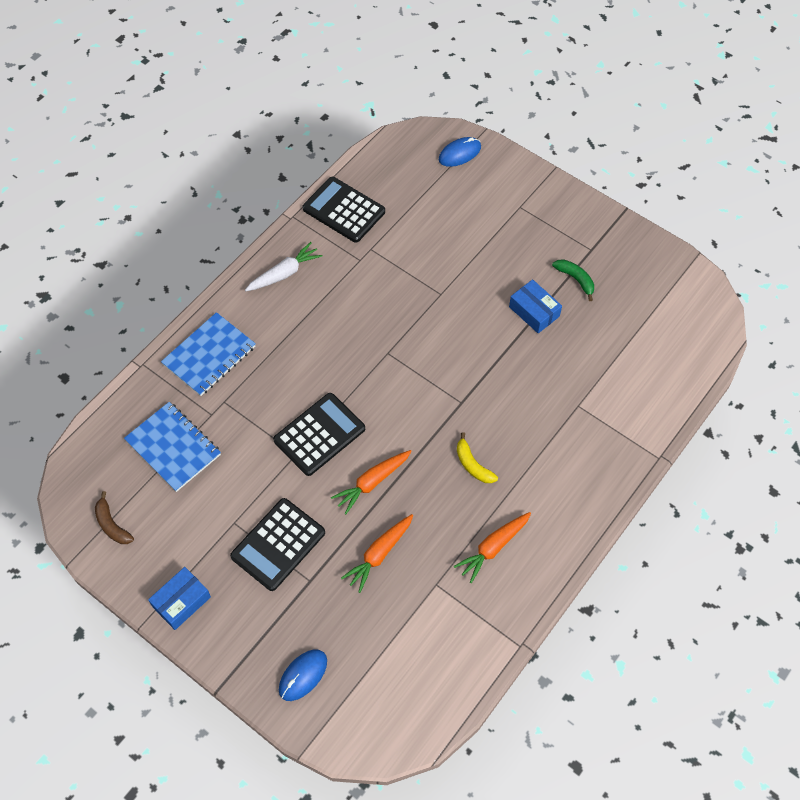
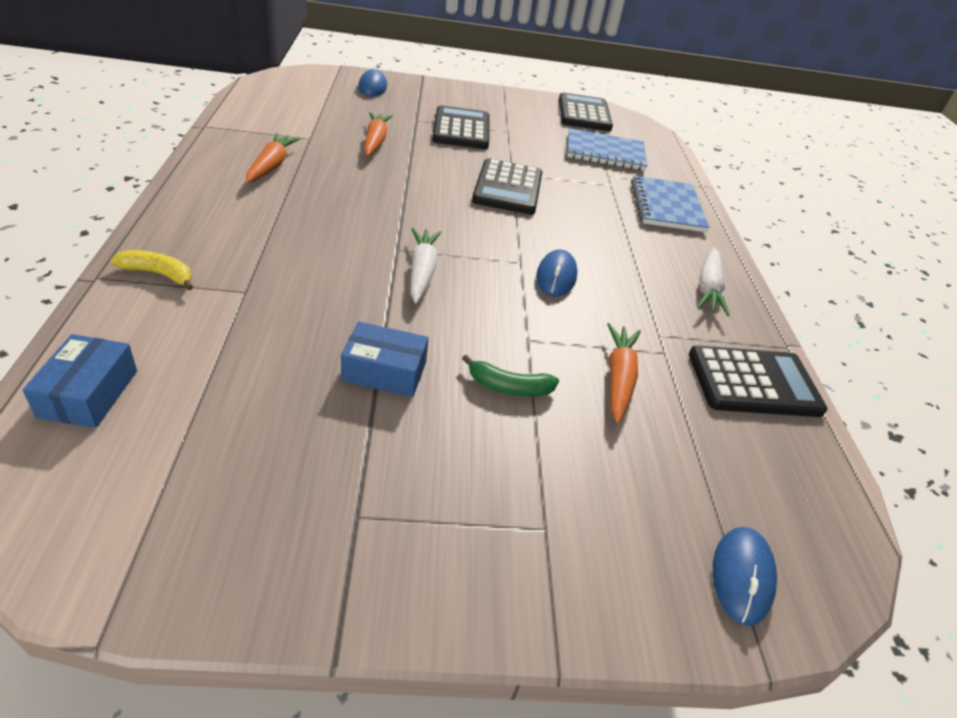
camera: 135 degrees right, 20 degrees down
brown banana [95,491,134,544] -> black calculator [559,93,613,131]
blue box [148,567,211,630] -> blue box moved to [23,334,137,428]
orange carrot [331,450,412,514] -> orange carrot moved to [607,323,641,423]
yellow banana [457,432,498,483] -> yellow banana moved to [110,250,193,290]
green banana [552,259,594,301] -> green banana moved to [462,355,559,397]
none -> white carrot [410,228,442,303]
none -> blue mouse [536,249,578,297]

